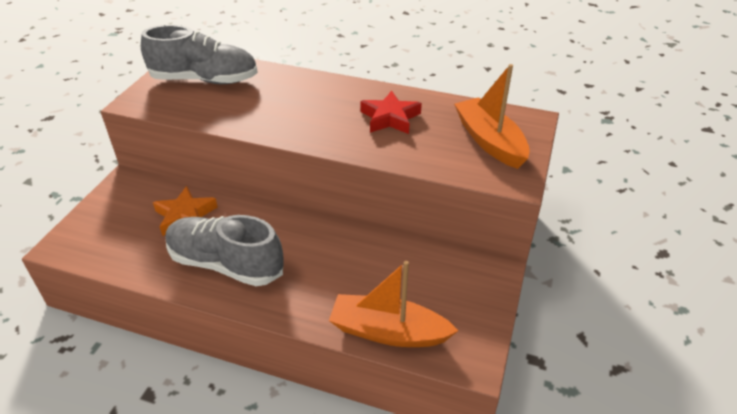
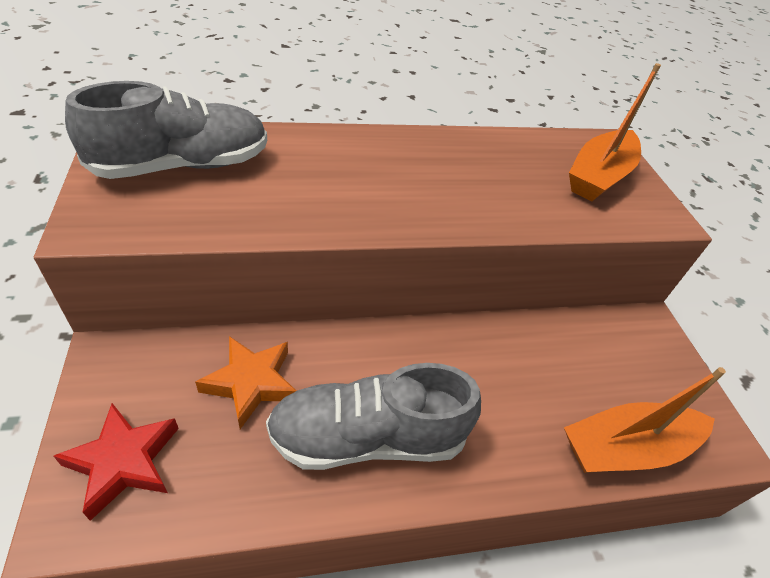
camera: 35 degrees left, 5 degrees up
red star [360,90,422,134] -> red star moved to [54,403,179,521]
orange boat [454,64,530,169] -> orange boat turned 90 degrees counterclockwise [569,63,661,201]

